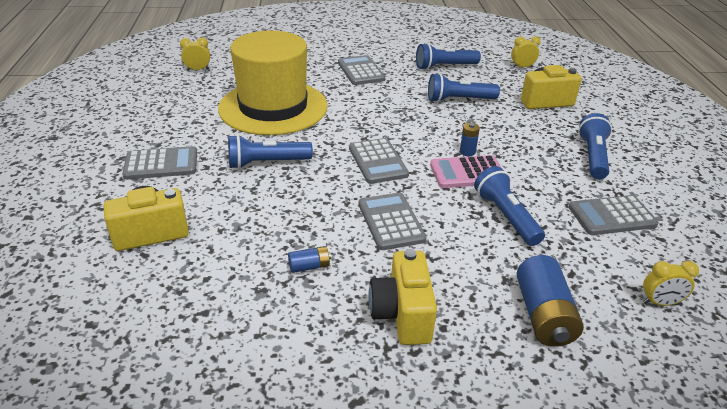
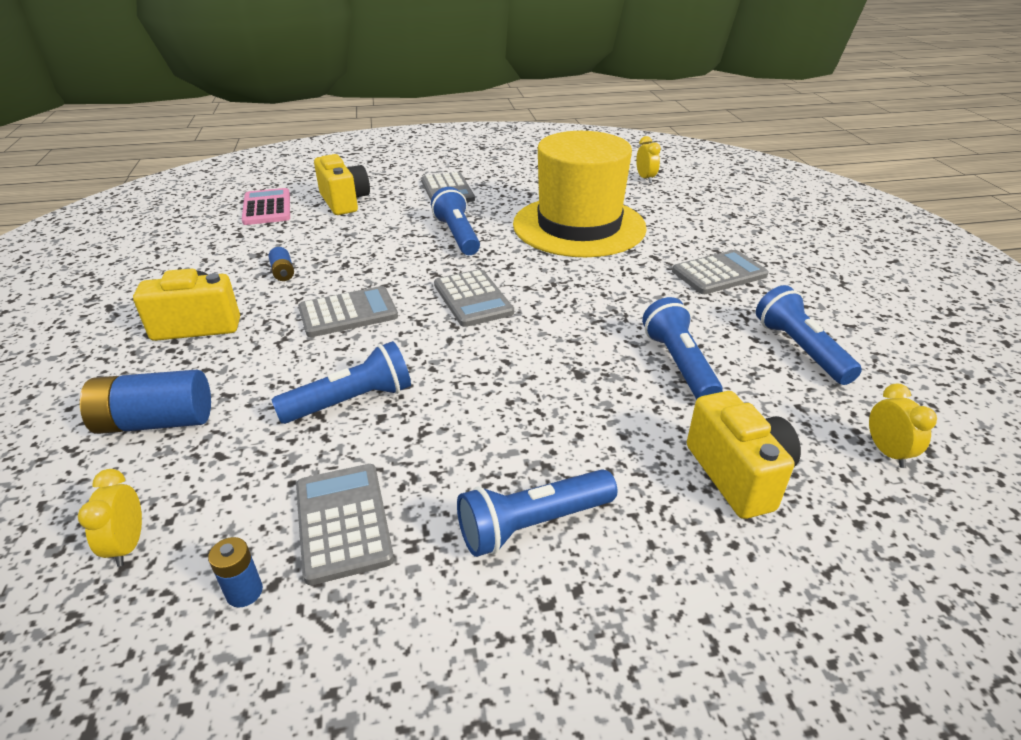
camera: 85 degrees right, 0 degrees up
grey calculator [349,138,409,184] -> grey calculator turned 90 degrees counterclockwise [434,269,514,327]
pink calculator [430,155,501,188] -> pink calculator moved to [242,188,290,225]
blue battery [460,123,480,156] -> blue battery moved to [208,537,263,607]
blue flashlight [578,113,612,179] -> blue flashlight turned 150 degrees clockwise [457,469,617,557]

